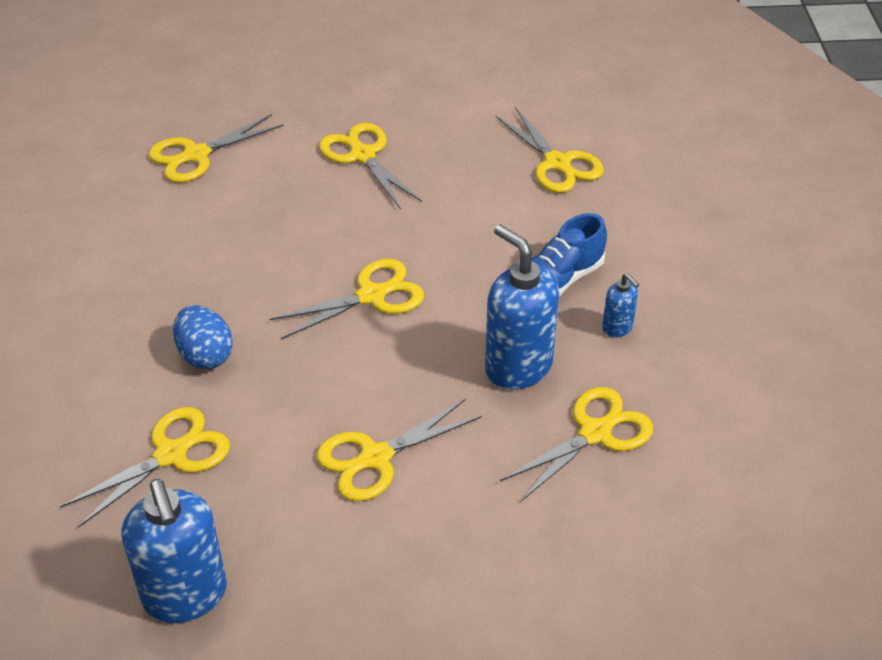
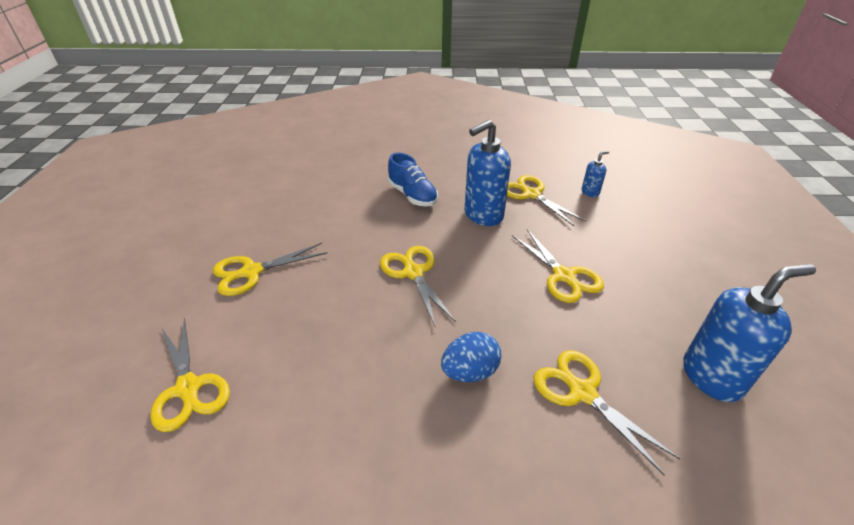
camera: 85 degrees left, 5 degrees down
yellow scissors [496,107,604,193] -> none
blue soap dispenser [602,273,639,337] -> blue soap dispenser moved to [582,151,609,197]

